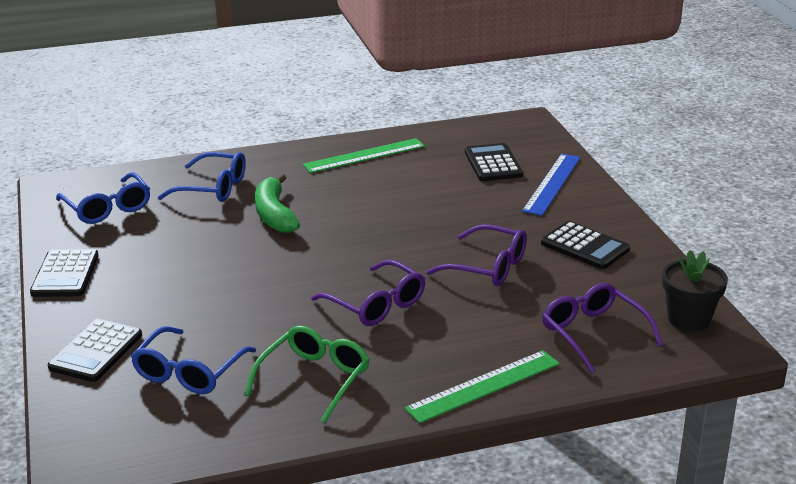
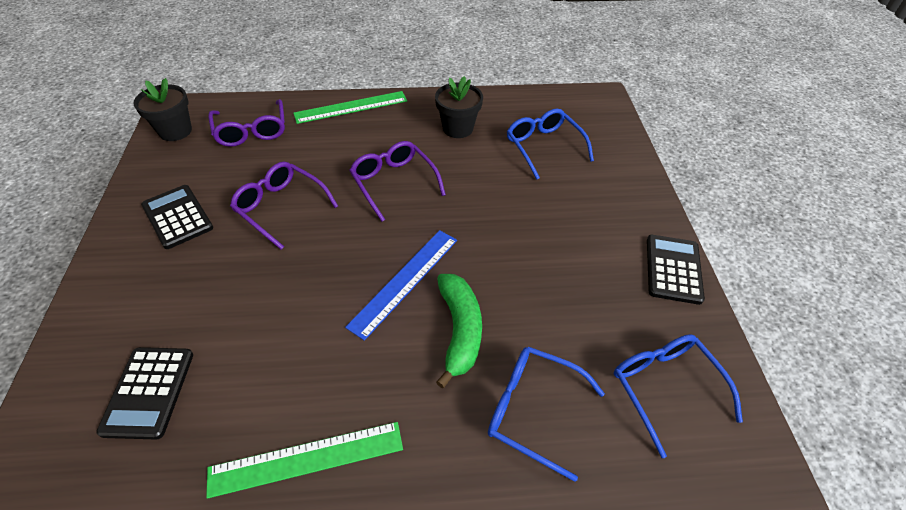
camera: 170 degrees left, 20 degrees up
black calculator [48,319,142,382] -> none
blue glasses [131,326,256,394] -> blue glasses turned 60 degrees counterclockwise [507,109,594,180]
green glasses [245,325,370,423] -> black flower pot [435,76,483,138]
blue ruler [522,154,581,216] -> blue ruler moved to [345,230,457,341]

